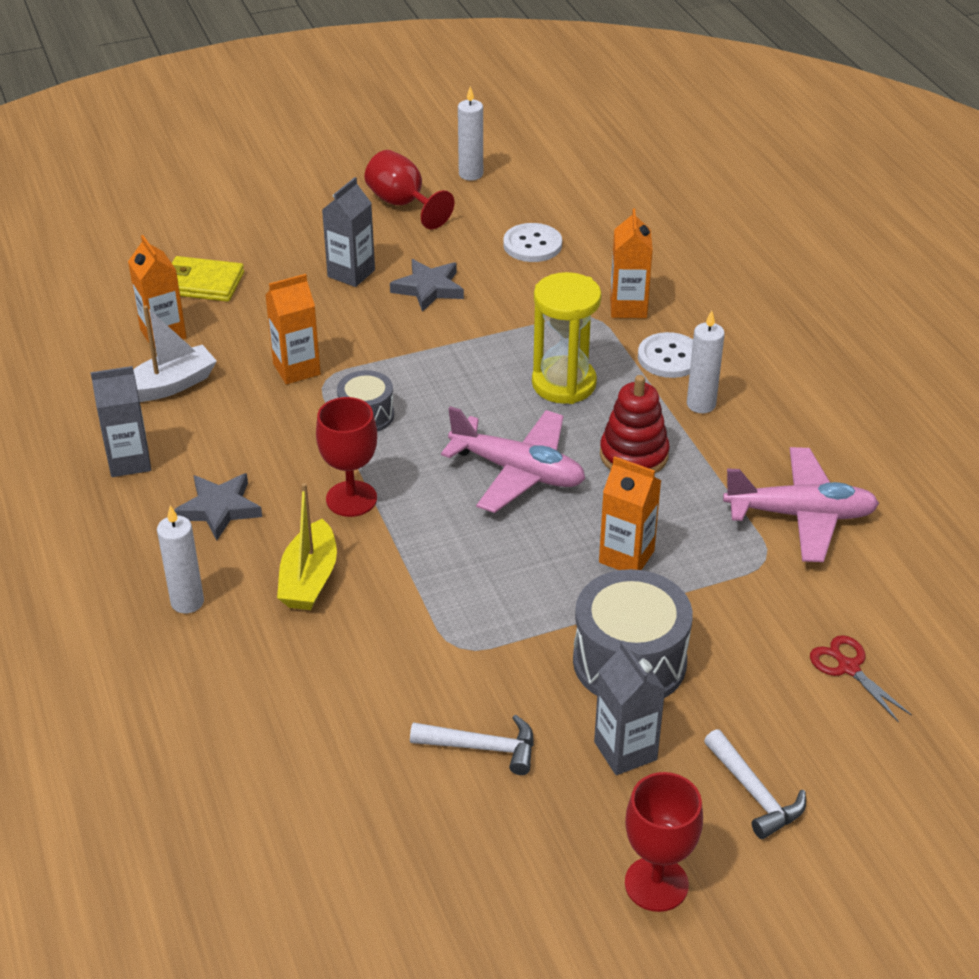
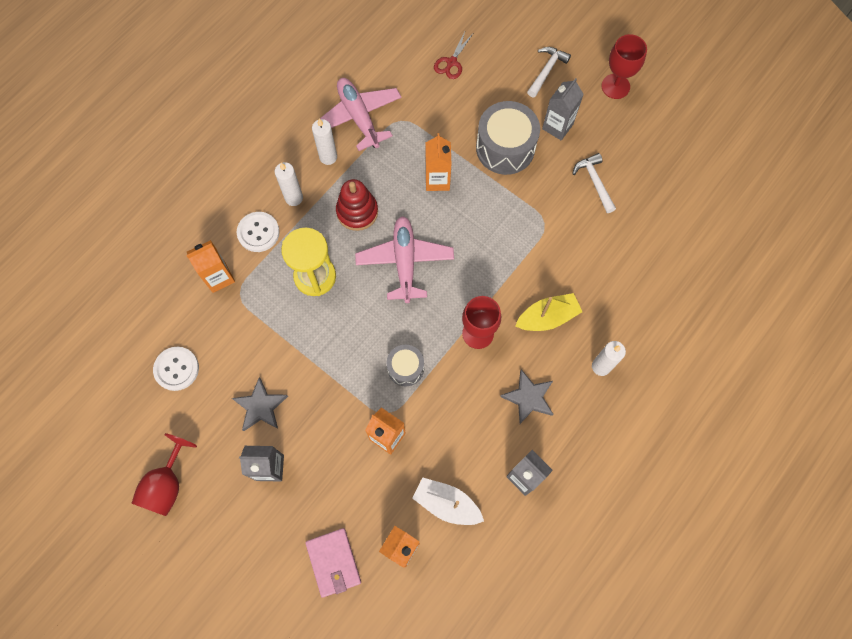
camera: 120 degrees left, 30 degrees up
yellow wallet [172,256,244,302] -> pink wallet [305,528,361,598]
white candle [458,86,483,181] -> white candle moved to [312,119,337,165]

